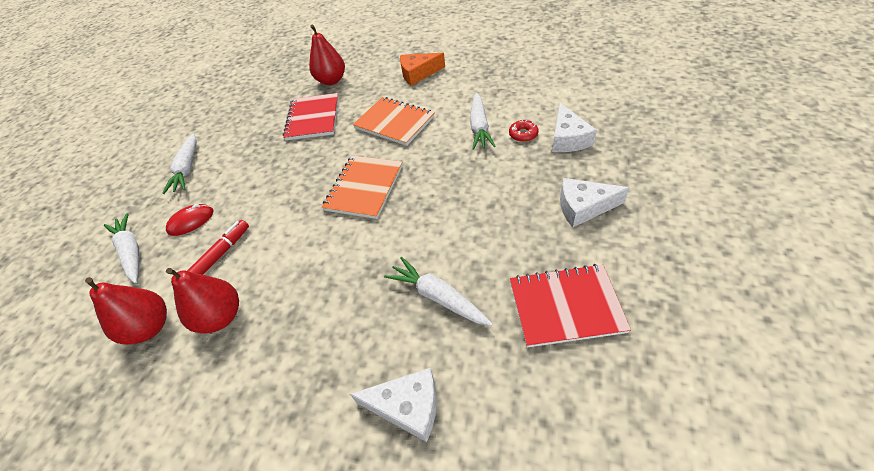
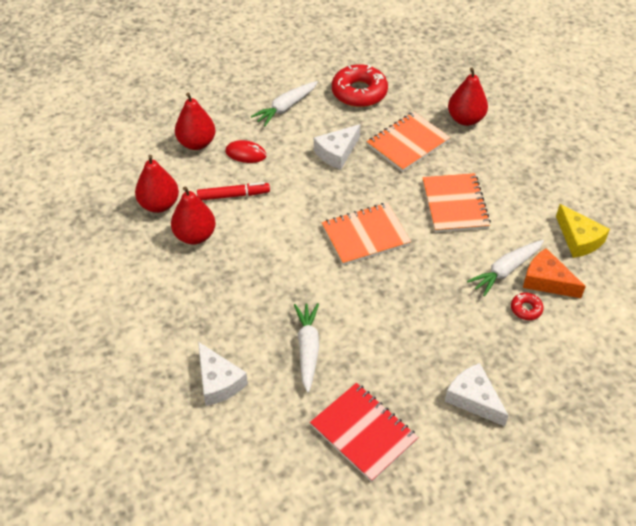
camera: 45 degrees right, 0 degrees up
white carrot [104,213,140,283] -> red pear [175,93,216,150]
red notebook [283,93,339,140] -> orange notebook [367,112,451,172]
orange cheese [400,53,445,86] -> orange cheese moved to [523,248,586,298]
white cheese [552,103,597,152] -> white cheese moved to [314,124,360,170]
none -> red donut [332,64,388,107]
none -> yellow cheese [556,204,610,258]

